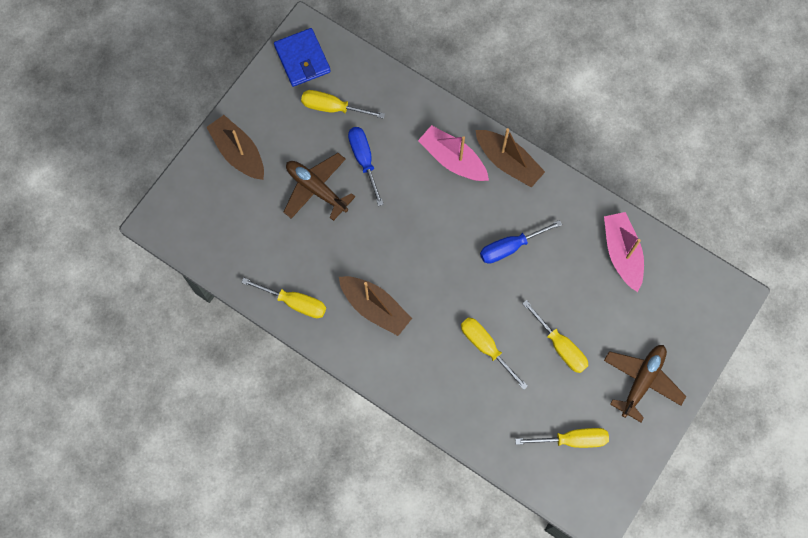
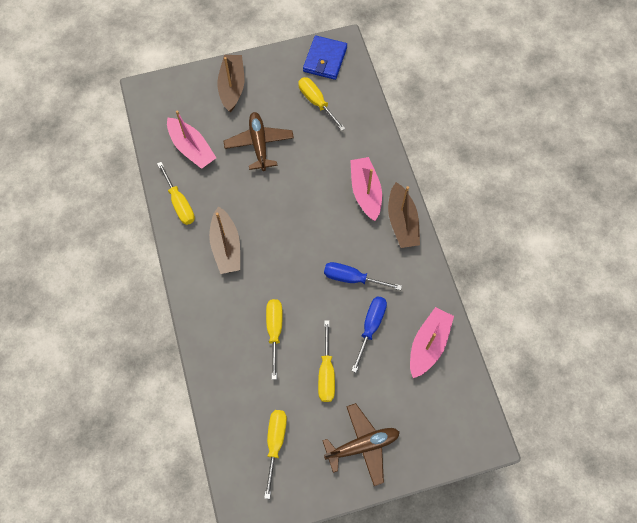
camera: 40 degrees right, 5 degrees down
blue screwdriver [348,127,384,206] -> blue screwdriver moved to [351,296,387,373]
yellow screwdriver [515,428,609,448] -> yellow screwdriver turned 120 degrees counterclockwise [264,410,287,499]
none -> pink boat [167,110,216,169]

